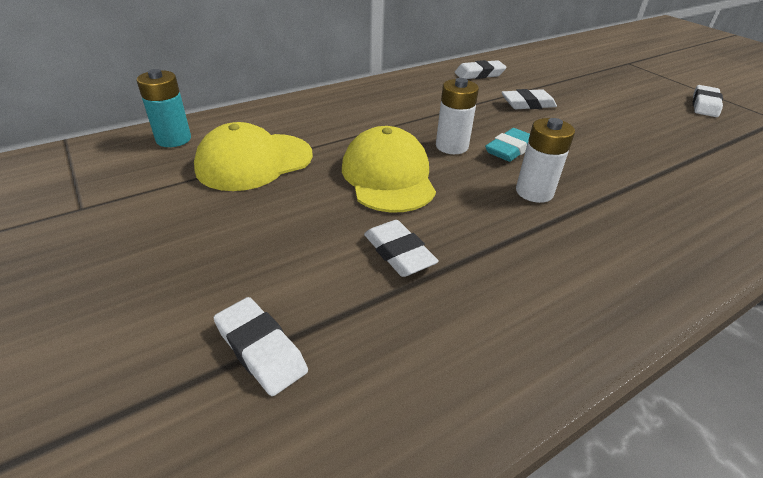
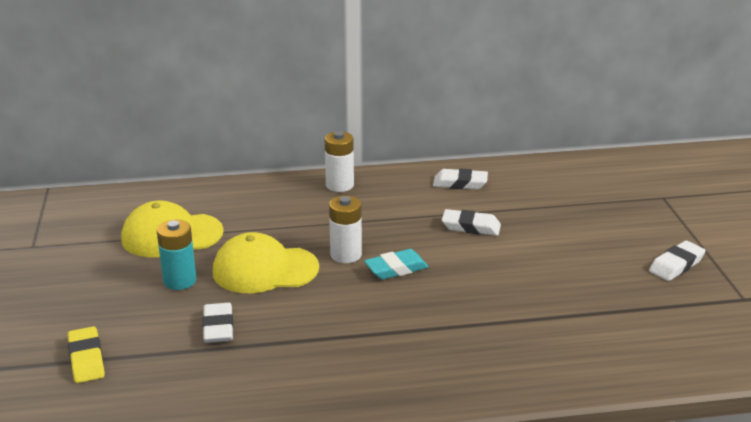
camera: 25 degrees right, 10 degrees down
turquoise battery [136,69,191,147] -> turquoise battery moved to [157,220,196,290]
white eraser [214,297,308,396] -> yellow eraser [68,326,105,383]
yellow cap [342,126,436,212] -> yellow cap turned 105 degrees counterclockwise [213,232,319,293]
white battery [516,118,575,203] -> white battery moved to [325,131,354,192]

